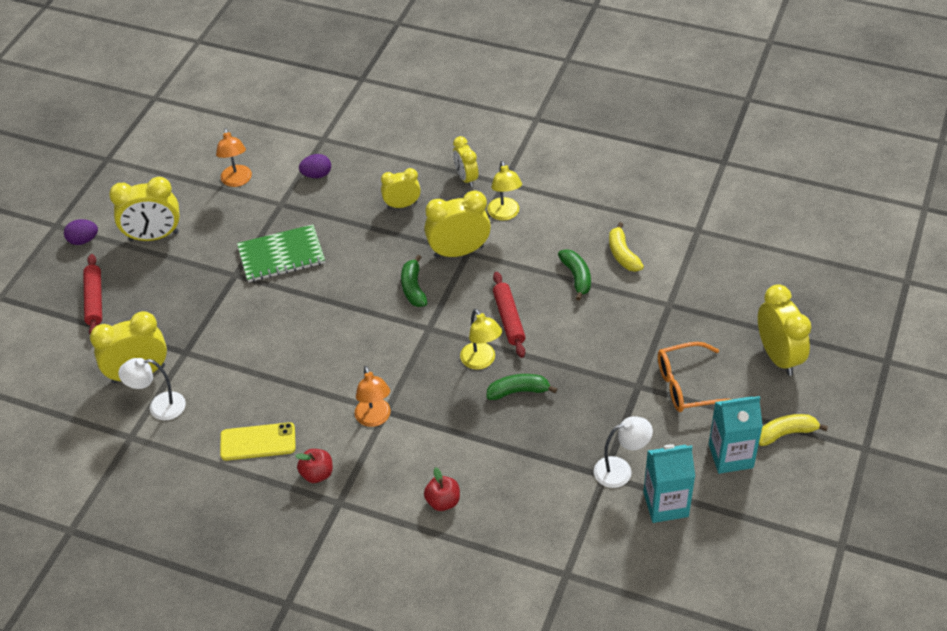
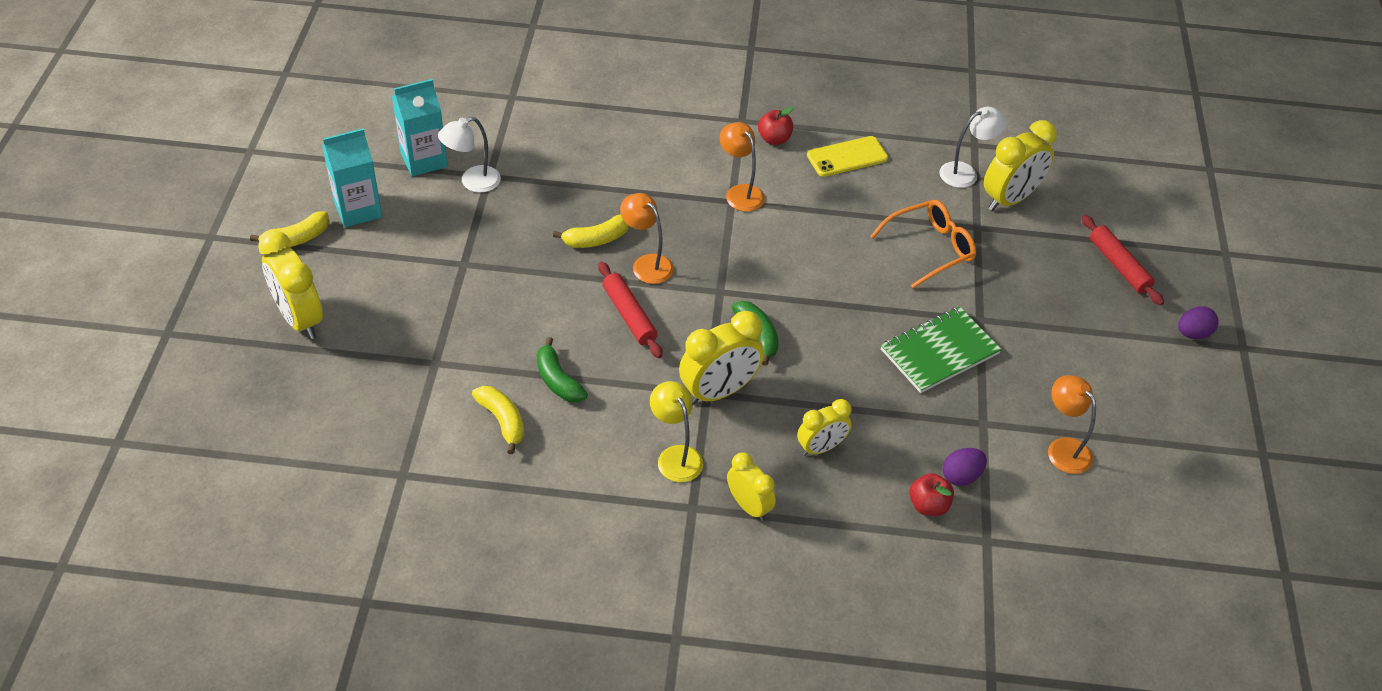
camera: 160 degrees right, 0 degrees up
yellow clock [109,177,180,241] -> none
red apple [424,467,460,511] -> red apple moved to [909,473,954,516]
yellow lamp [460,309,502,370] -> orange lamp [620,193,674,284]
green banana [486,374,557,400] -> yellow banana [553,214,629,248]
orange glasses [658,342,732,412] -> orange glasses moved to [870,200,976,288]

